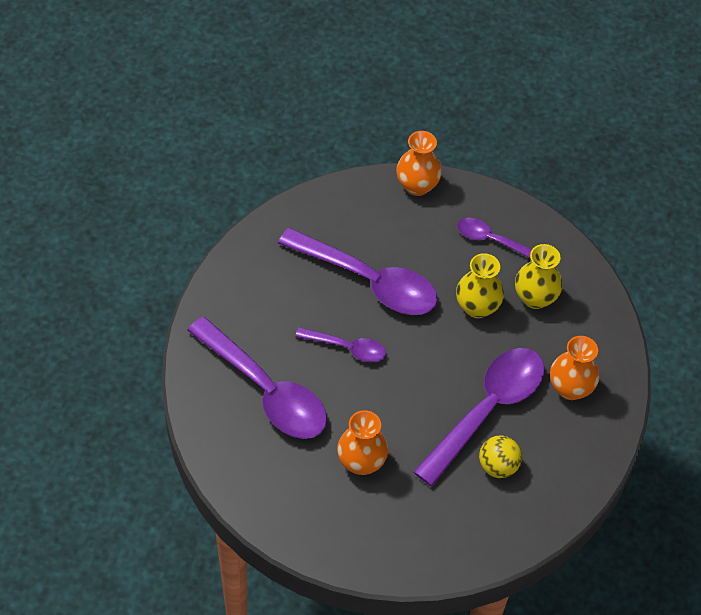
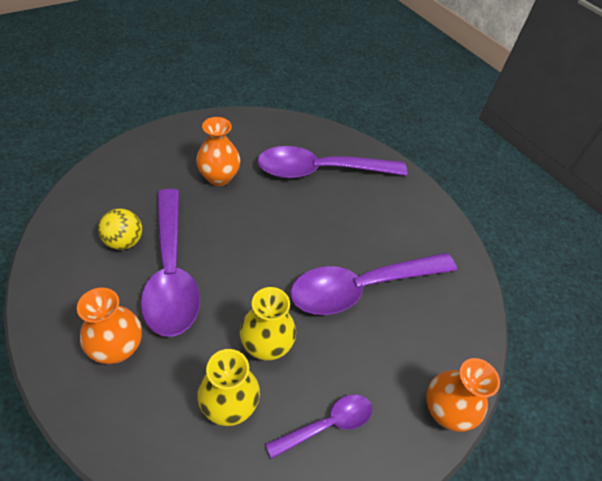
camera: 125 degrees right, 5 degrees down
purple spoon [295,327,386,362] -> none

